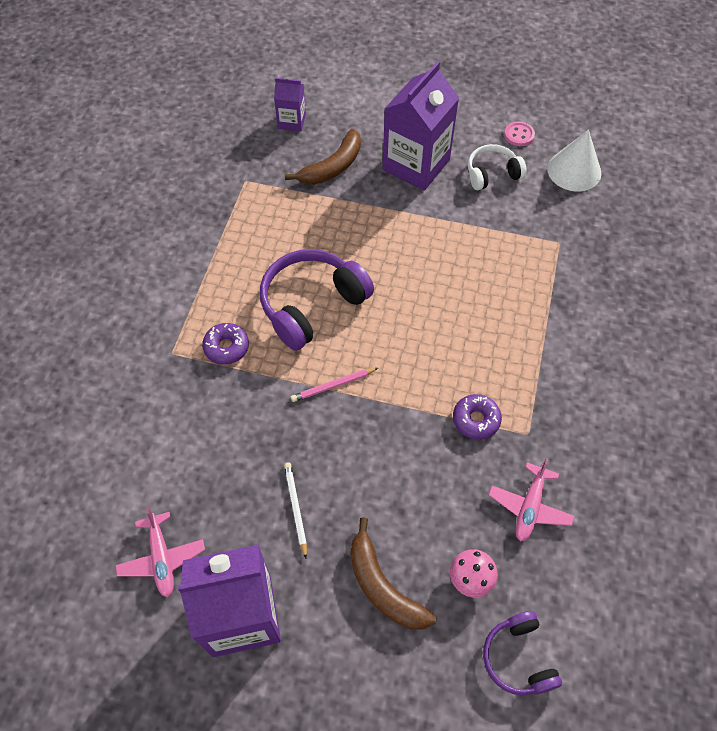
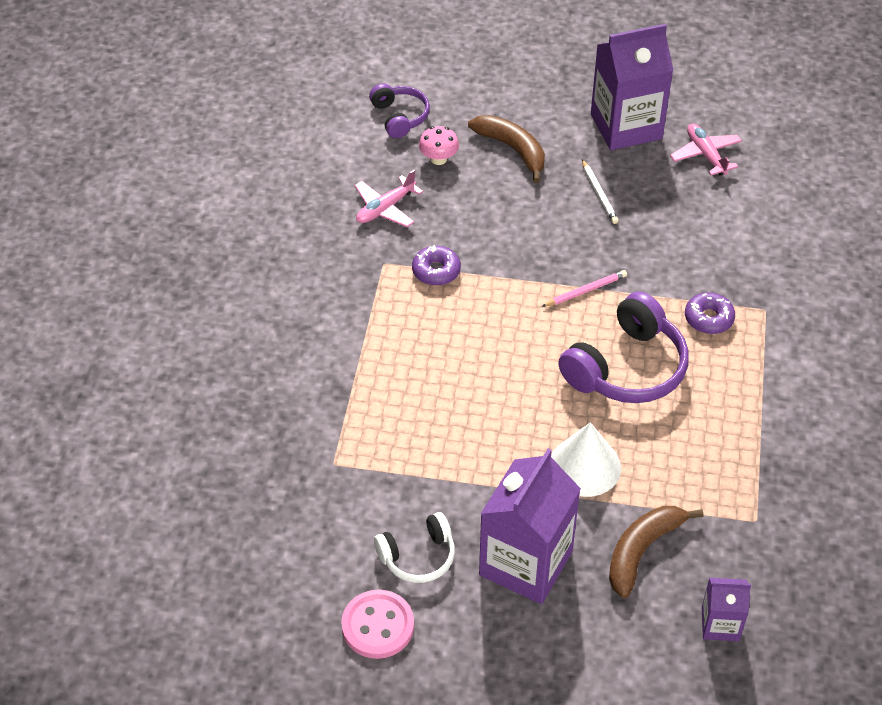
camera: 175 degrees right, 10 degrees down
pink plane [489,458,574,542] -> pink plane turned 150 degrees counterclockwise [355,170,423,227]
pink button [504,122,535,146] -> pink button [341,590,414,659], size x1.62
white cone [547,130,601,192] -> white cone moved to [551,422,621,497]

